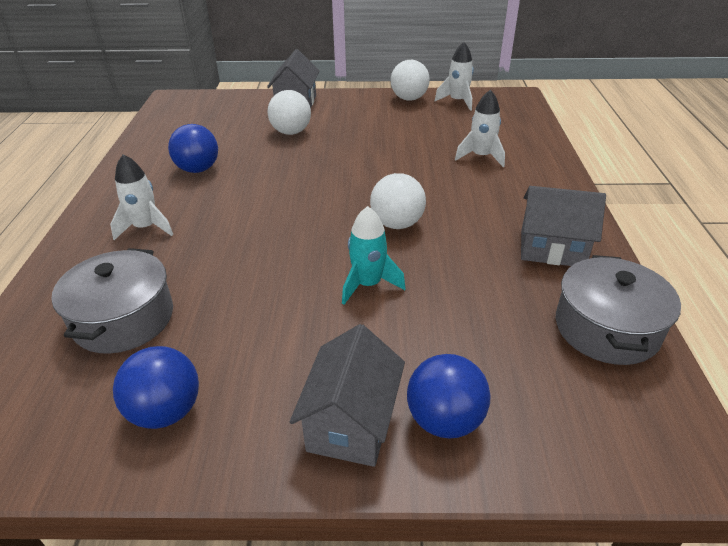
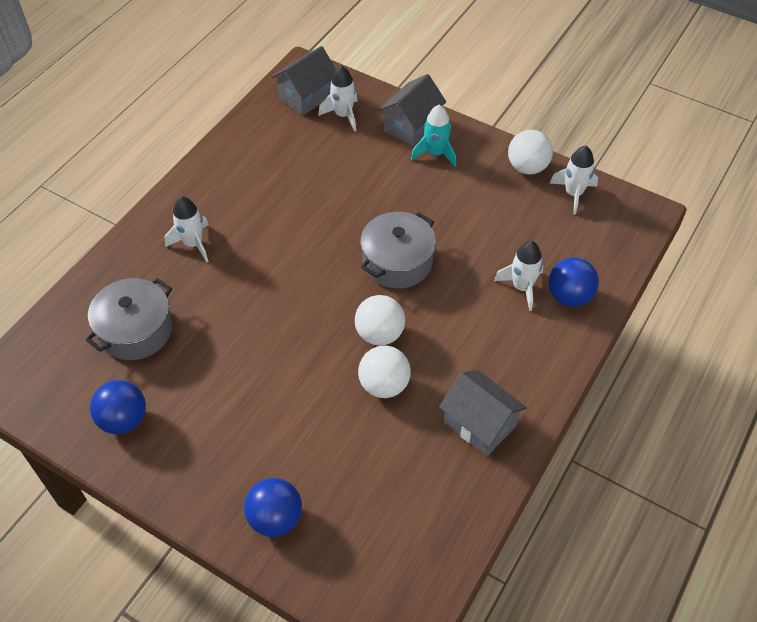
camera: 30 degrees right, 15 degrees up
blue ball [168,124,218,173] -> blue ball moved to [549,257,599,307]
white ball [267,90,311,135] -> white ball moved to [358,346,411,398]
grey house [290,324,405,467] -> grey house moved to [272,46,336,116]
turquoise rocket [342,206,406,305] -> turquoise rocket moved to [411,105,456,167]
grey pot [556,255,681,365] -> grey pot moved to [360,212,436,288]
none -> white rocket [318,66,358,131]

